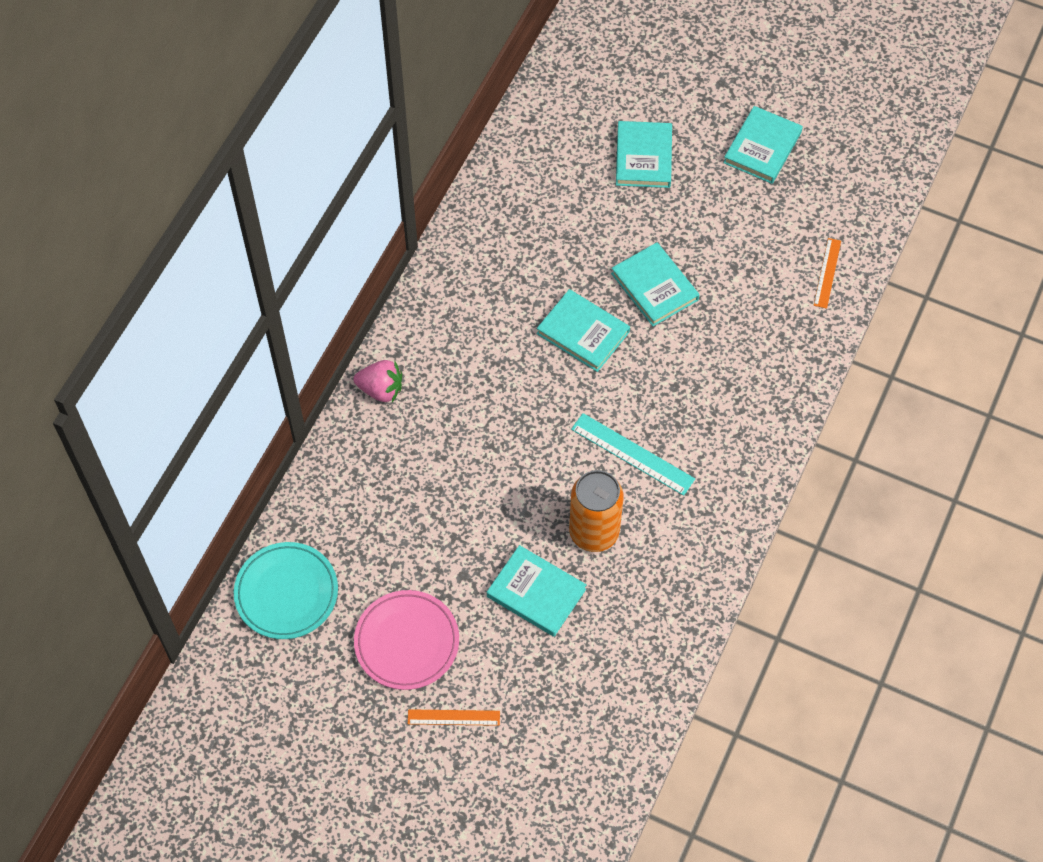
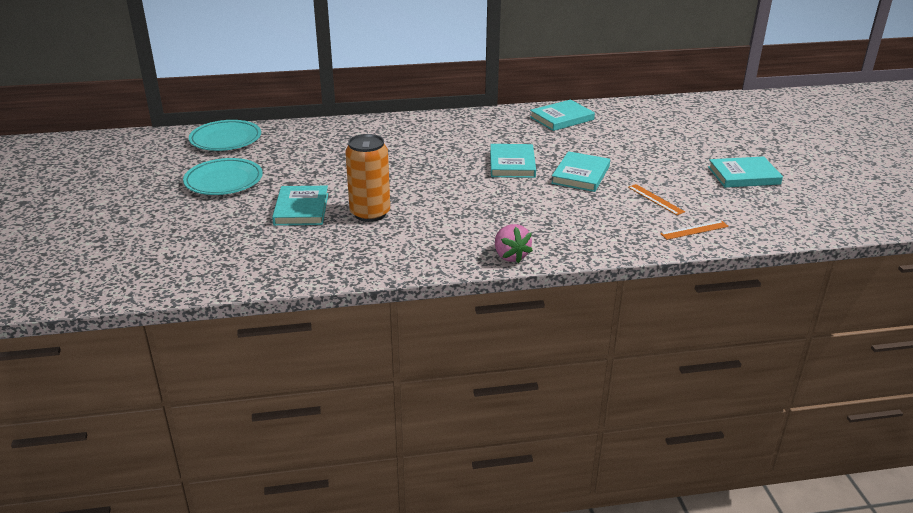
camera: 55 degrees right, 30 degrees down
pink strawberry [353,360,402,402] -> pink strawberry moved to [495,224,533,263]
pink plate [354,590,459,690] -> turquoise plate [183,158,263,195]
orange ruler [408,709,500,726] -> orange ruler moved to [628,184,685,215]
turquoise ruler [571,413,695,496] -> none
turquoise book [616,121,672,188] -> turquoise book moved to [530,100,595,131]

